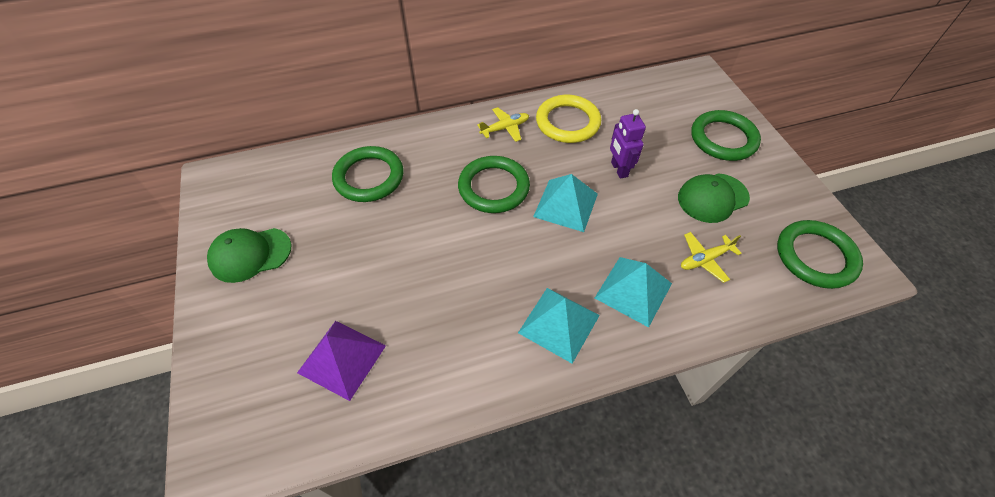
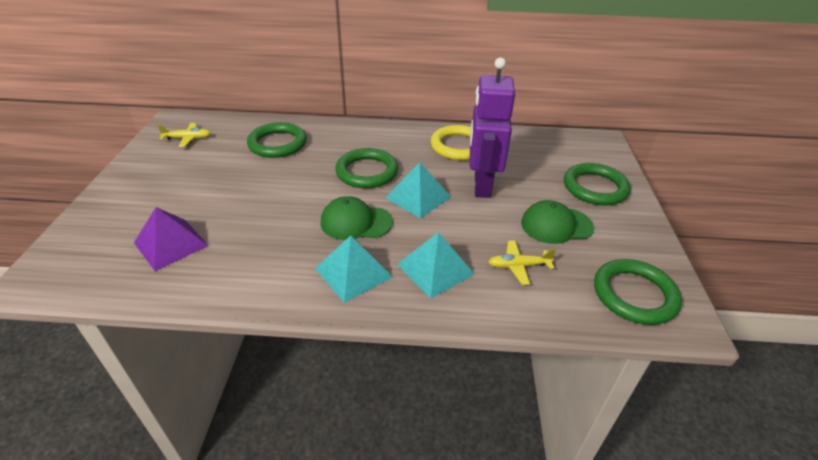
camera: 20 degrees right, 15 degrees down
green cap [207,228,292,283] -> green cap moved to [321,196,393,240]
yellow plane [477,107,529,142] -> yellow plane moved to [157,123,211,147]
purple robot [610,109,646,179] -> purple robot [469,57,515,198], size x1.85

